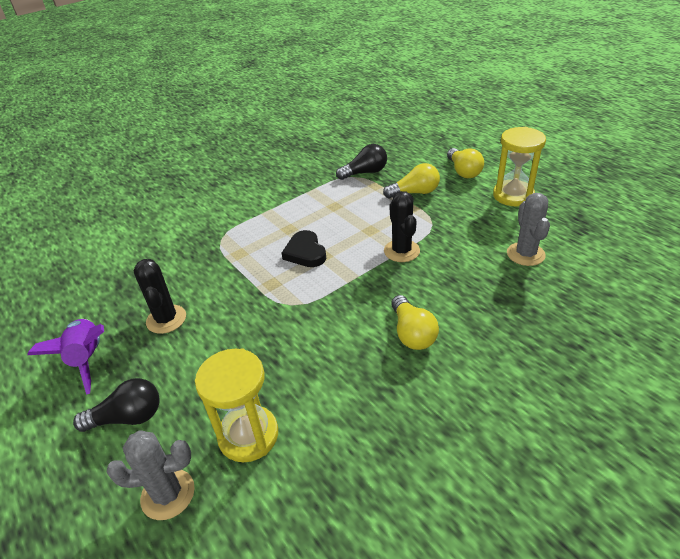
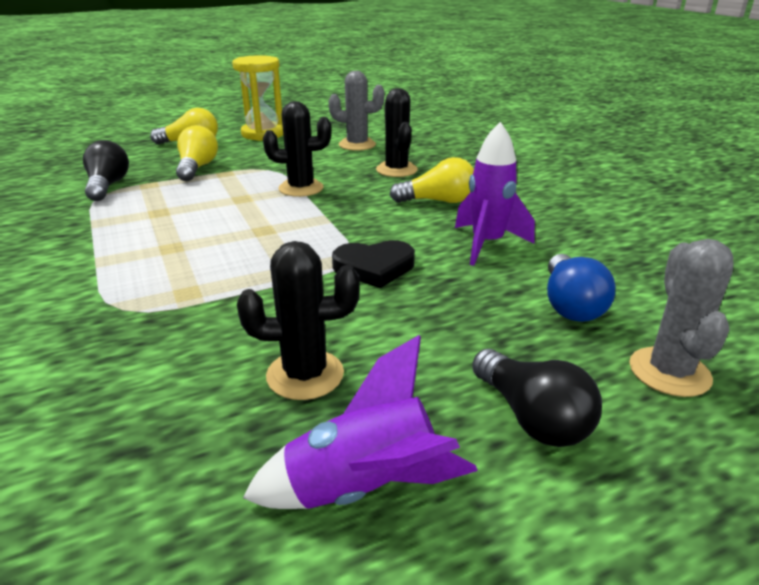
camera: 80 degrees left, 10 degrees down
black light bulb [73,378,160,432] -> black light bulb turned 150 degrees clockwise [472,349,602,447]
yellow hourglass [195,349,278,463] -> blue light bulb [547,254,615,322]
black heart [282,230,326,267] -> black heart moved to [332,240,415,288]
none -> black cactus [376,88,418,177]
none -> purple rocket [455,122,535,266]

